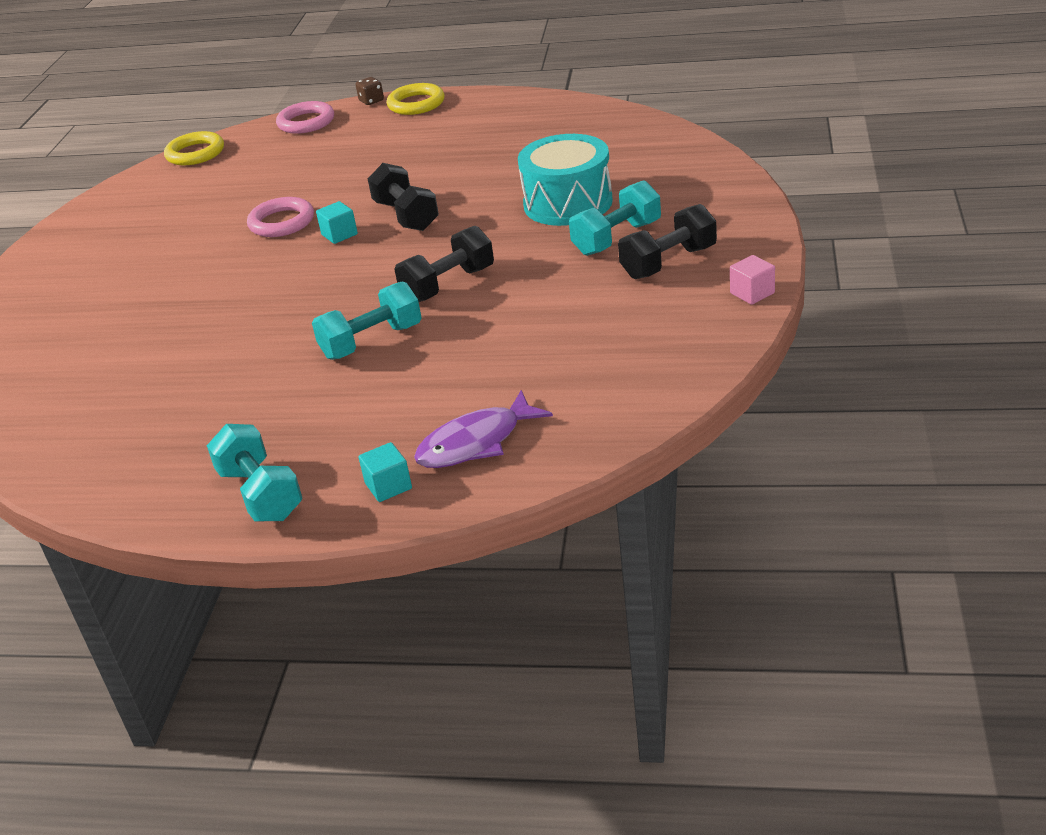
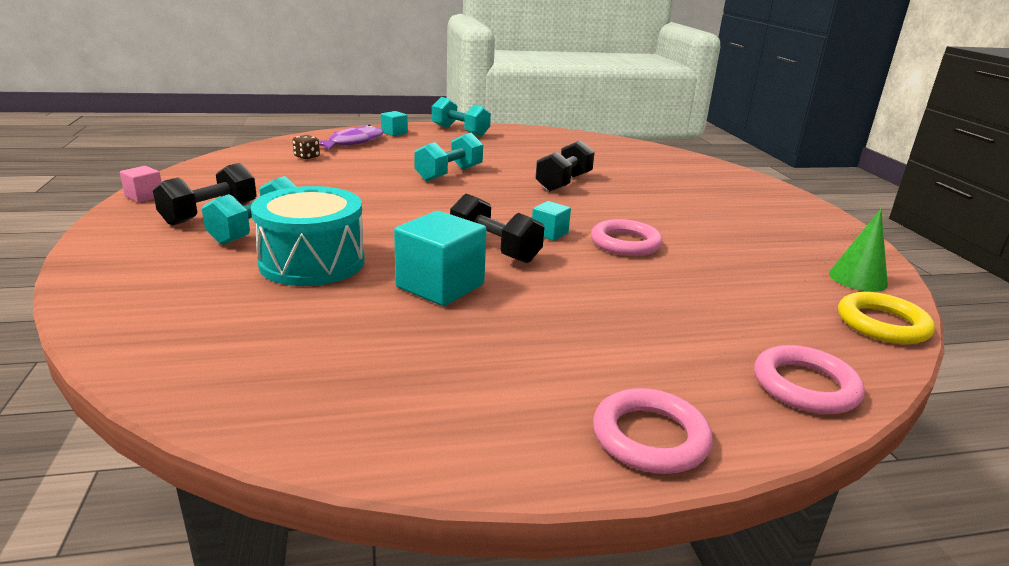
camera: 155 degrees right, 10 degrees down
brown dice [356,77,384,105] -> brown dice moved to [293,135,320,160]
yellow ring [387,83,445,115] -> pink ring [593,388,713,474]
black dumbbell [394,226,494,302] -> black dumbbell moved to [535,140,595,192]
none -> turquoise cube [394,211,487,306]
none -> green cone [829,209,888,292]

